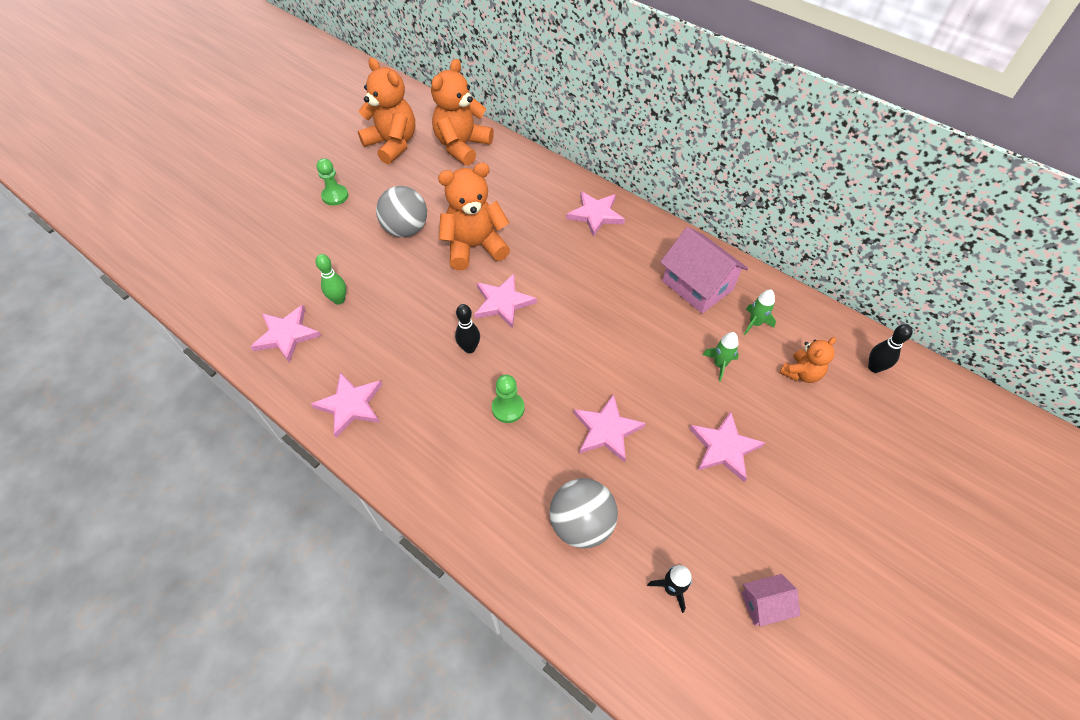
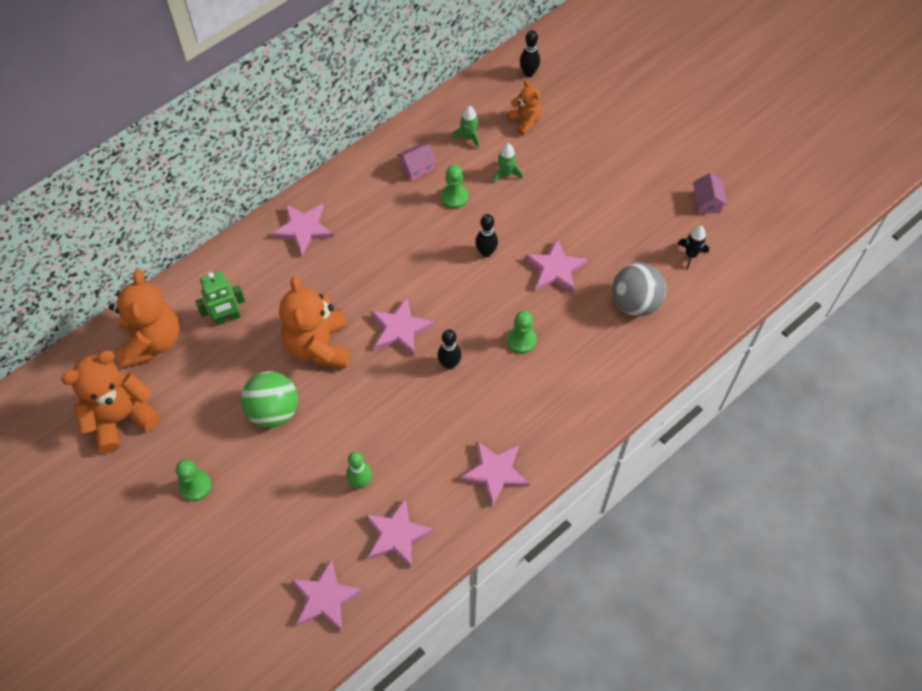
camera: 80 degrees left, 5 degrees up
grey ball [376,186,427,237] -> green ball [241,371,298,428]
orange teddy bear [431,59,494,166] -> orange teddy bear turned 135 degrees counterclockwise [109,270,180,369]
pink house [660,227,748,314] -> pink house [397,143,437,181], size x0.51
pink star [690,411,765,482] -> pink star moved to [291,559,363,632]
none -> green robot [195,271,245,326]
none -> green pawn [441,165,468,209]
none -> black bowling pin [475,214,498,257]

